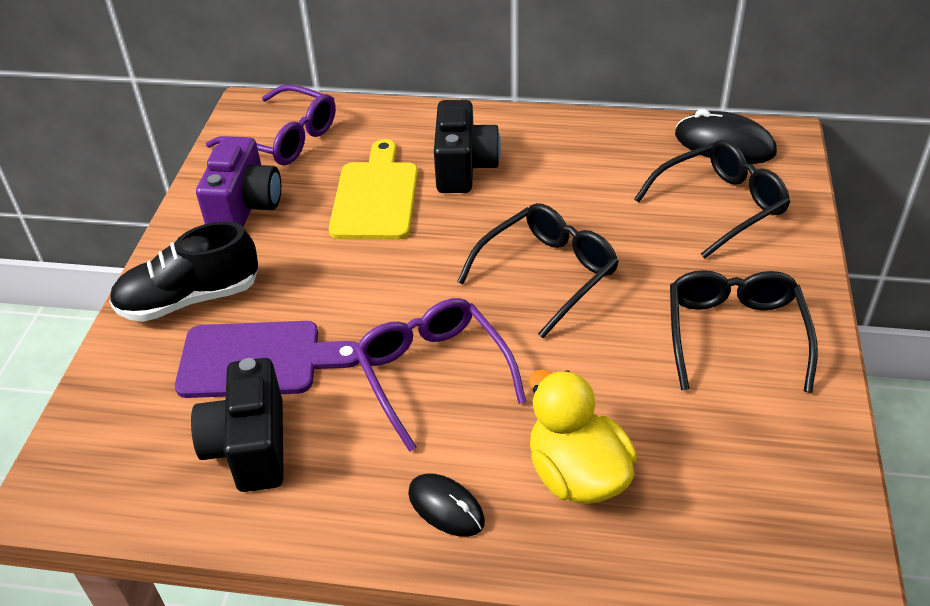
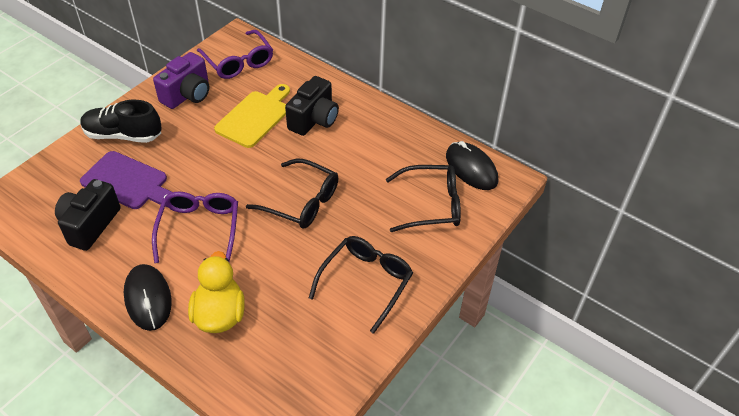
camera: 25 degrees right, 5 degrees up
black mouse [408,473,485,537] -> black mouse [124,264,172,331], size x1.59
black glasses [457,203,619,338] -> black glasses turned 45 degrees clockwise [246,159,339,229]

